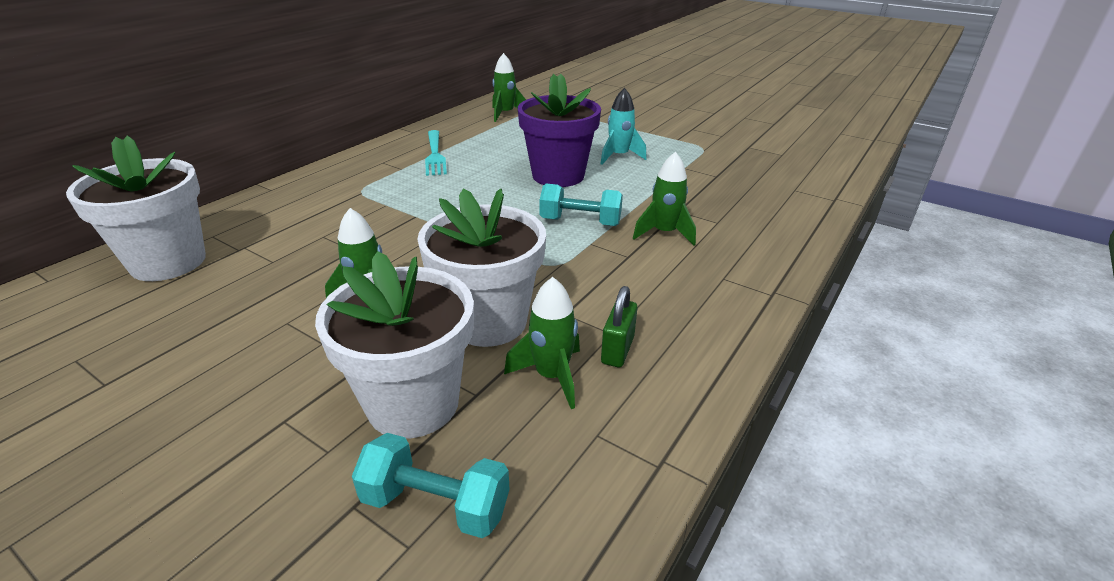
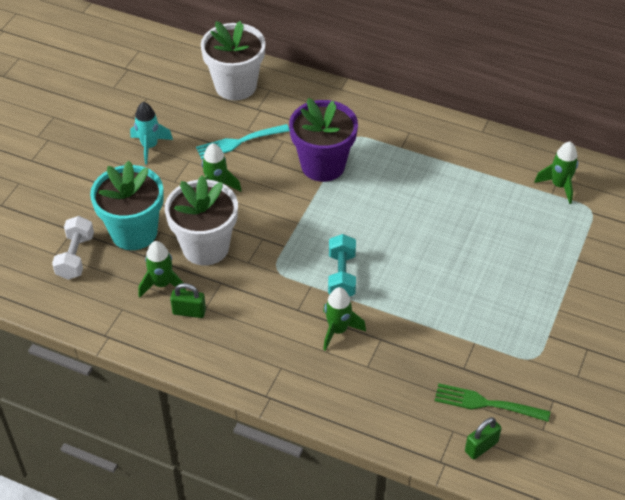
camera: 80 degrees right, 15 degrees up
white flower pot [315,251,474,439] -> turquoise flower pot [90,160,164,250]
turquoise dumbbell [352,433,510,538] -> white dumbbell [52,216,94,280]
turquoise fork [425,130,447,176] -> turquoise fork moved to [196,124,290,159]
purple flower pot [518,74,601,187] -> purple flower pot moved to [289,98,358,182]
turquoise rocket [600,88,647,165] -> turquoise rocket moved to [130,102,173,164]
none -> green fork [435,383,550,422]
none -> green padlock [465,417,502,459]

